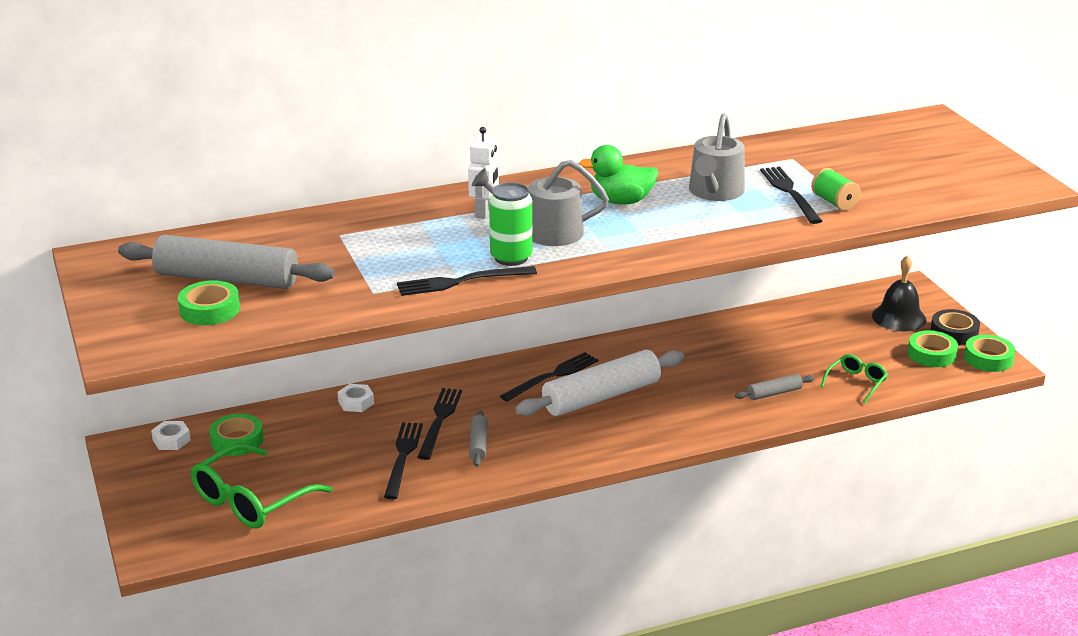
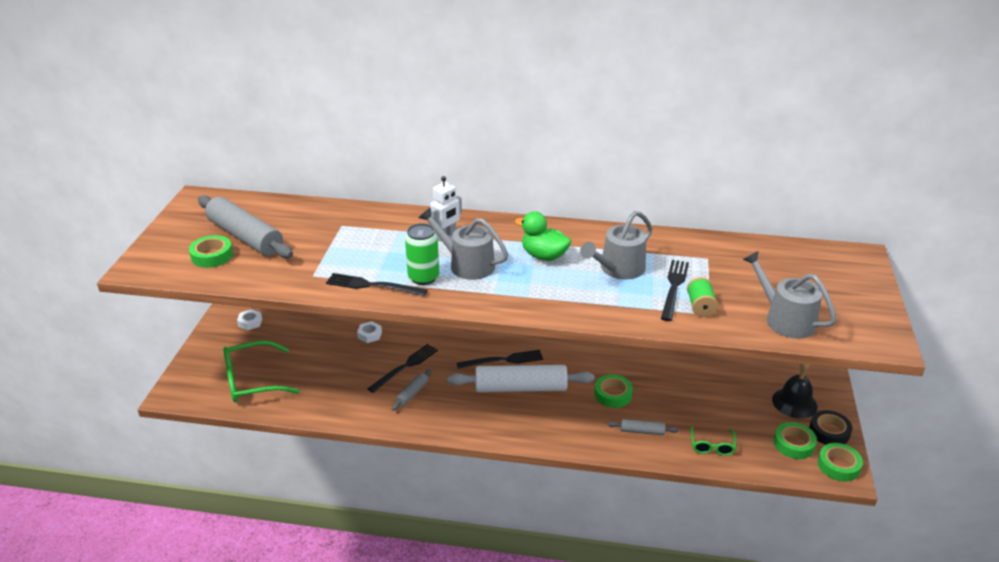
camera: 30 degrees right, 5 degrees up
green tape [209,414,264,456] -> green tape moved to [594,374,633,408]
black fork [384,422,423,499] -> none
green glasses [821,354,888,403] -> green glasses turned 120 degrees clockwise [690,426,736,456]
none -> grey watering can [742,251,837,339]

